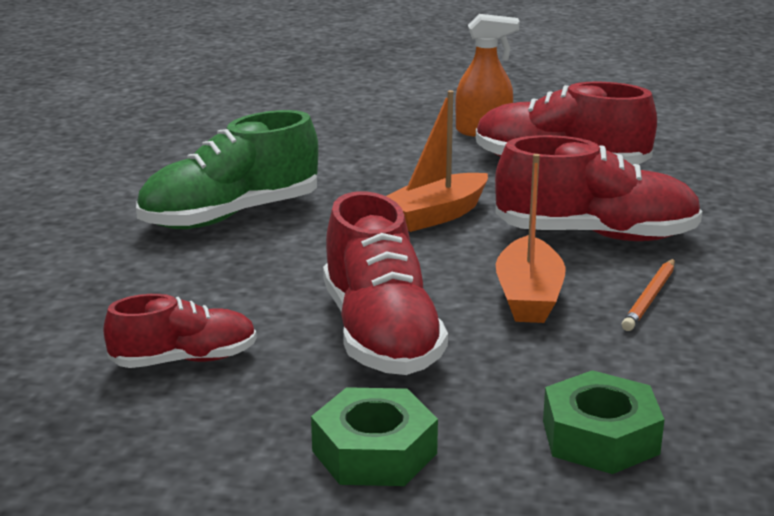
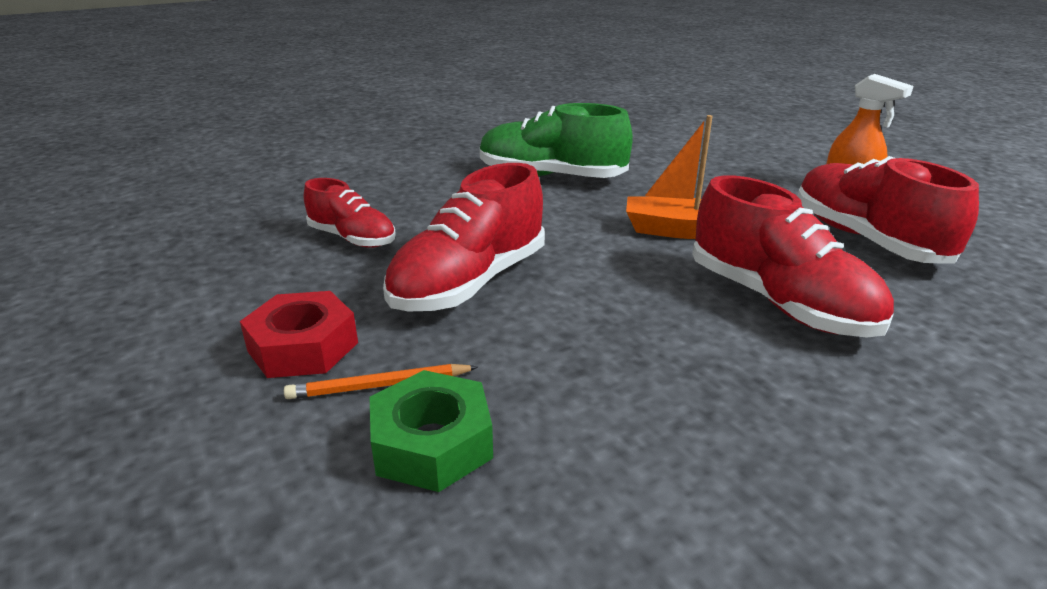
camera: 50 degrees right, 5 degrees up
green nut [311,387,438,486] -> red nut [240,291,358,378]
orange boat [496,154,566,323] -> none
orange pencil [622,259,675,331] -> orange pencil moved to [284,364,478,399]

